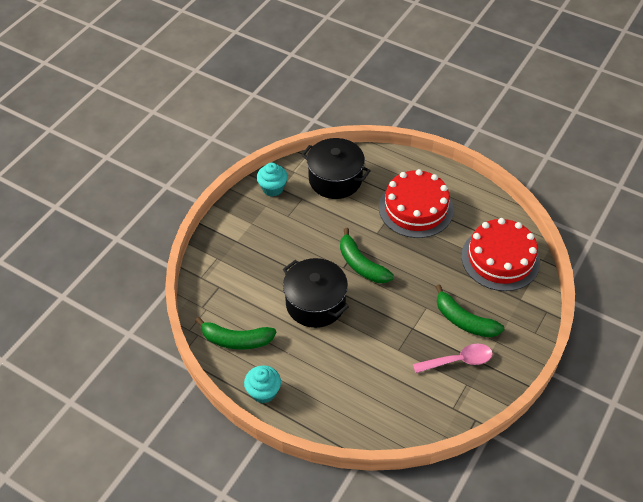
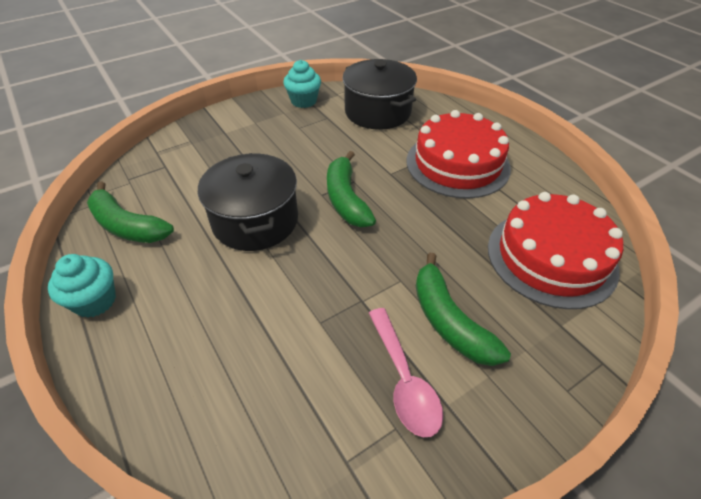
camera: 25 degrees right, 5 degrees down
pink spoon [413,344,493,373] -> pink spoon turned 60 degrees clockwise [369,308,443,437]

